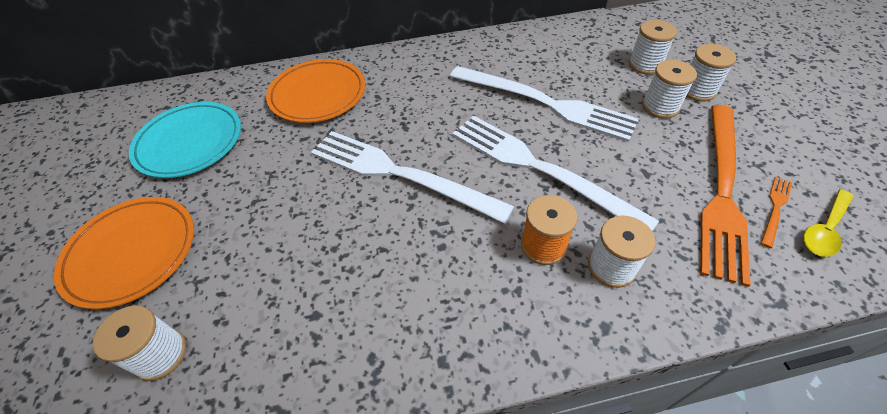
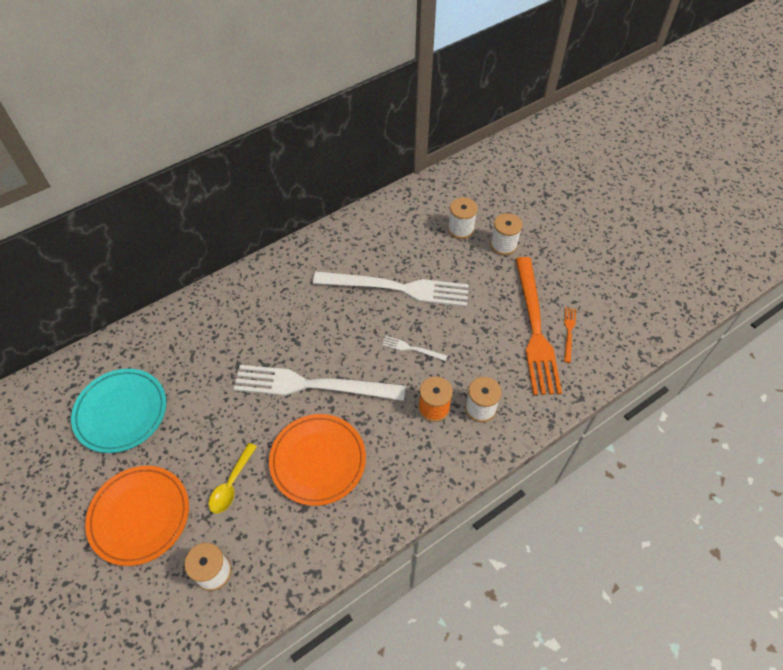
camera: 25 degrees left, 5 degrees up
orange plate [266,59,365,123] -> orange plate moved to [269,414,366,506]
white fork [452,115,659,231] -> white fork [382,336,447,361], size x0.40
white spool [642,60,697,119] -> none
yellow spoon [804,189,853,257] -> yellow spoon moved to [209,443,257,514]

